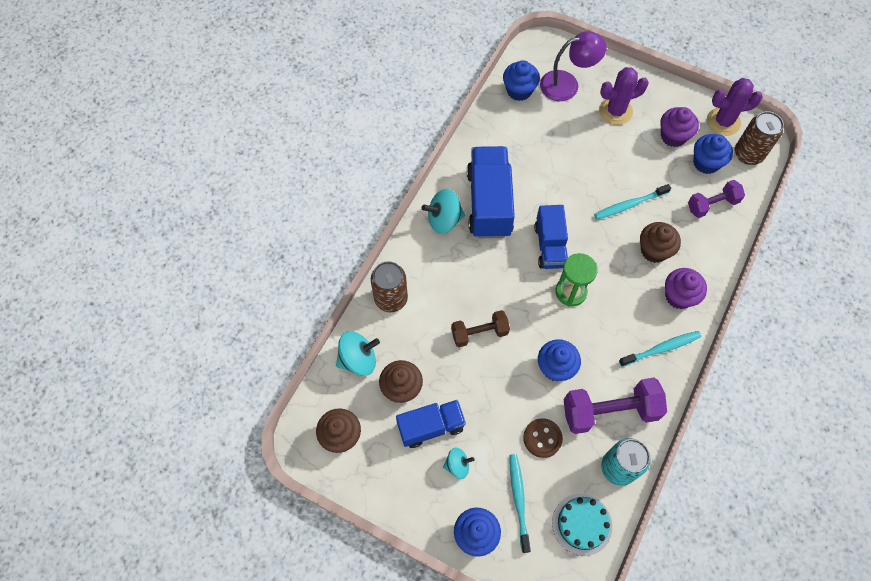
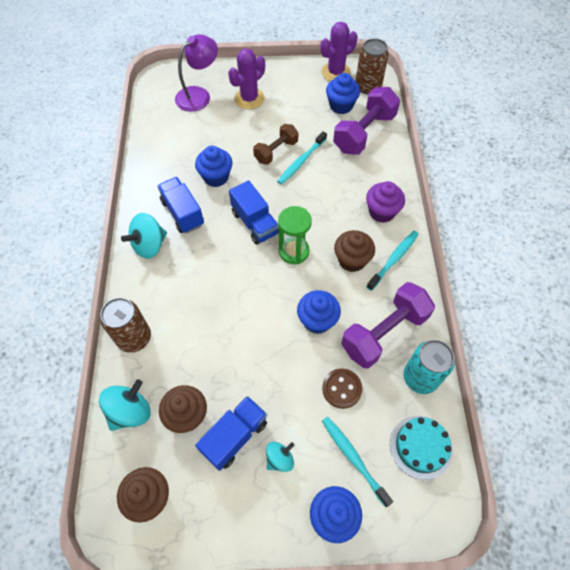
camera: 30 degrees left, 5 degrees down
brown dumbbell [451,310,510,347] -> brown dumbbell moved to [253,124,298,165]
blue truck [467,146,515,238] -> blue truck [157,177,204,233], size x0.64
blue cupcake [503,60,540,101] -> blue cupcake moved to [195,146,233,187]
brown cupcake [640,222,681,263] -> brown cupcake moved to [334,230,375,272]
purple cupcake [660,107,699,147] -> none
purple dumbbell [688,180,745,218] -> purple dumbbell [333,87,400,155], size x1.63

